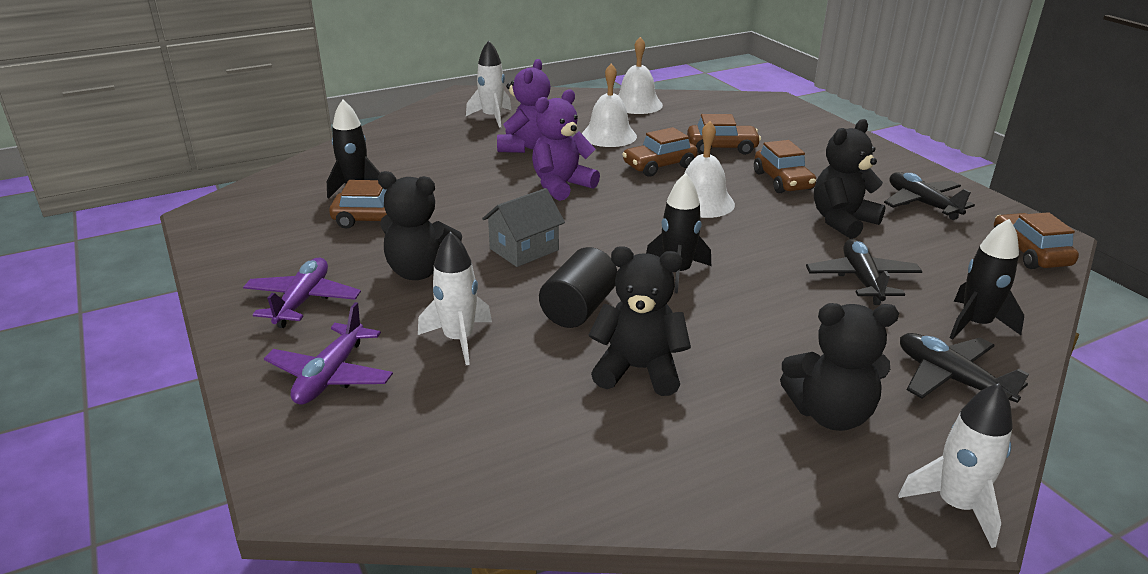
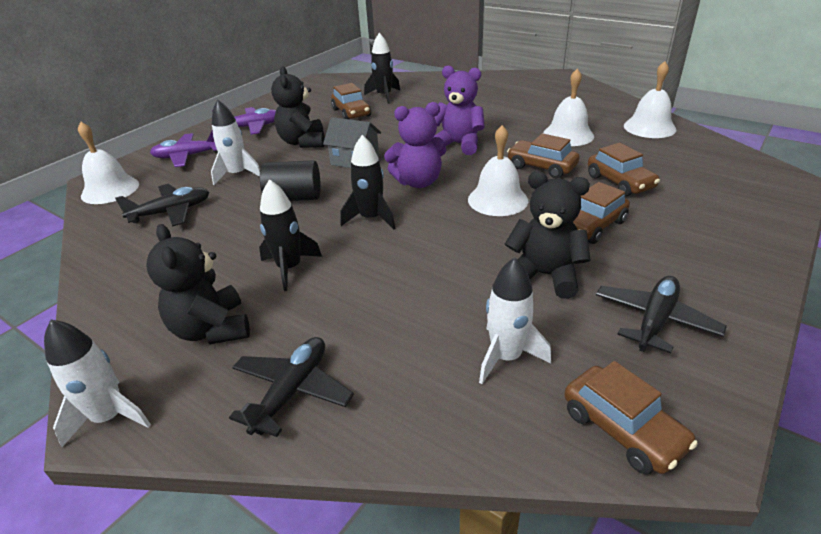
camera: 65 degrees right, 5 degrees up
white rocket [466,41,511,128] -> white rocket moved to [479,258,551,384]
purple teddy bear [497,59,551,153] -> purple teddy bear moved to [384,102,446,188]
black teddy bear [589,246,691,396] -> none
black plane [806,239,922,305] -> black plane moved to [115,184,209,227]
black rocket [950,219,1024,340] -> black rocket moved to [259,179,322,291]
brown car [993,212,1079,269] -> brown car turned 90 degrees clockwise [564,361,698,474]
none -> white bell [78,122,139,204]

